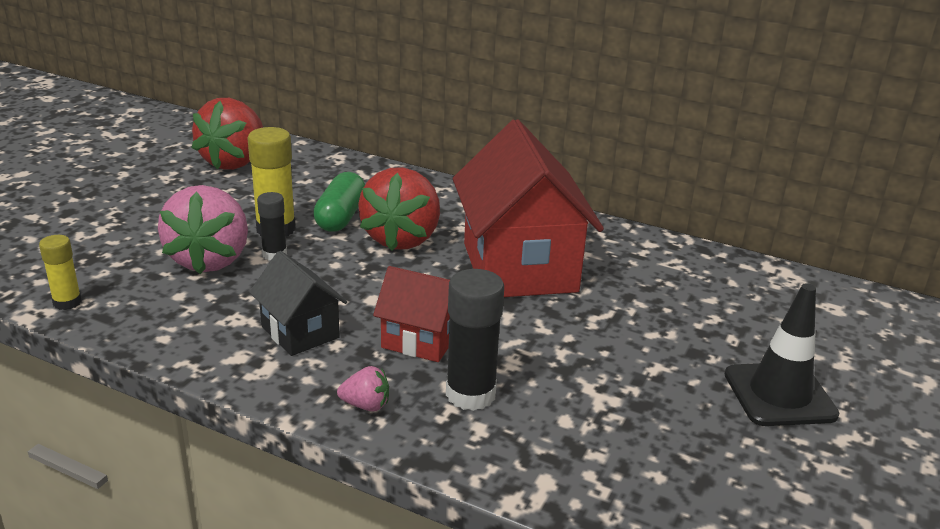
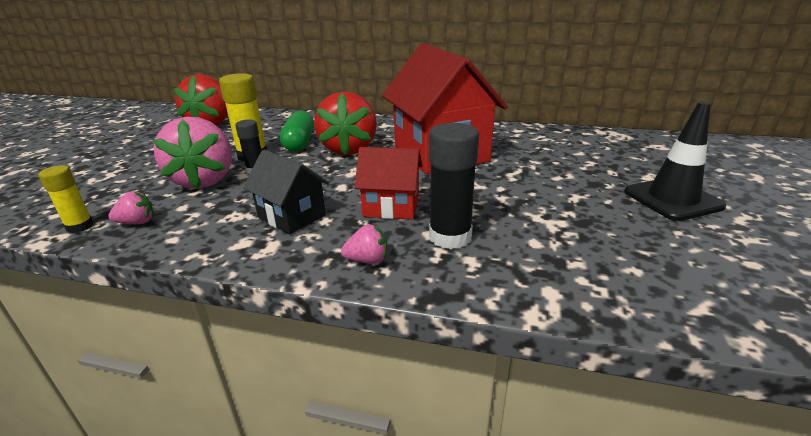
camera: 10 degrees left, 0 degrees up
none -> pink strawberry [108,191,154,224]

